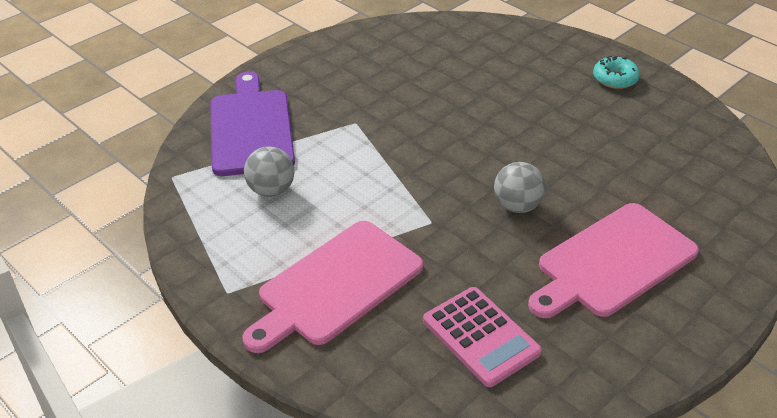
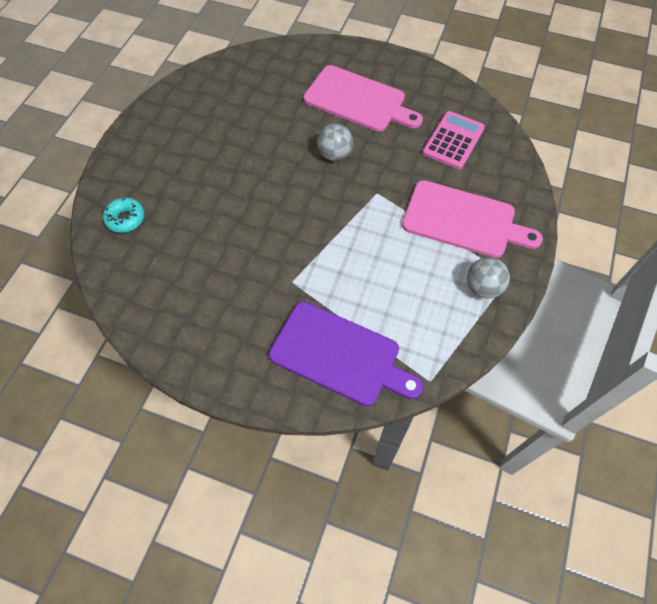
camera: 115 degrees left, 20 degrees up
purple cutting board [211,72,295,176] -> purple cutting board turned 120 degrees counterclockwise [269,302,423,406]
grey ball [244,146,294,197] -> grey ball moved to [467,257,510,298]
turquoise donut [593,56,640,89] -> turquoise donut moved to [103,197,145,233]

